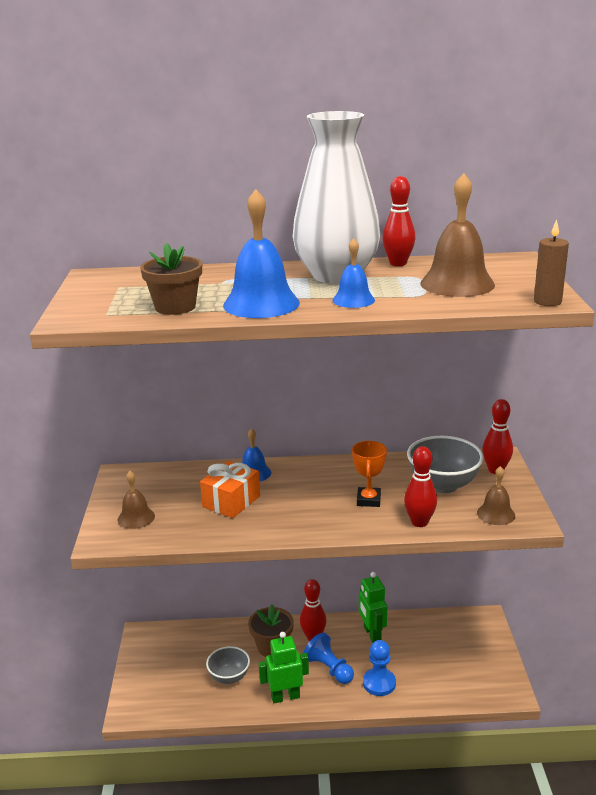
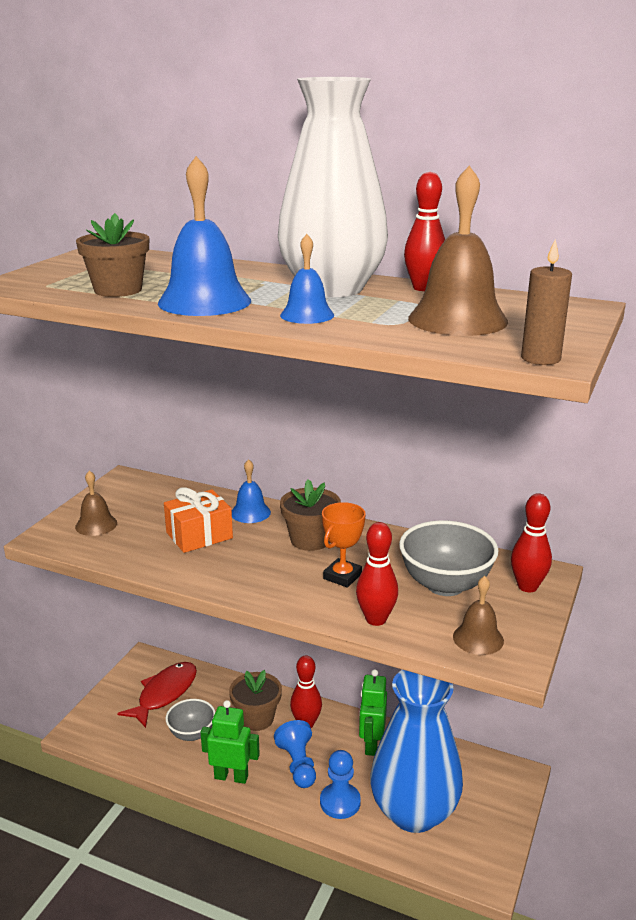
camera: 25 degrees right, 0 degrees up
none -> red fish [117,662,197,728]
none -> brown flower pot [280,479,341,551]
none -> blue vase [370,670,463,833]

